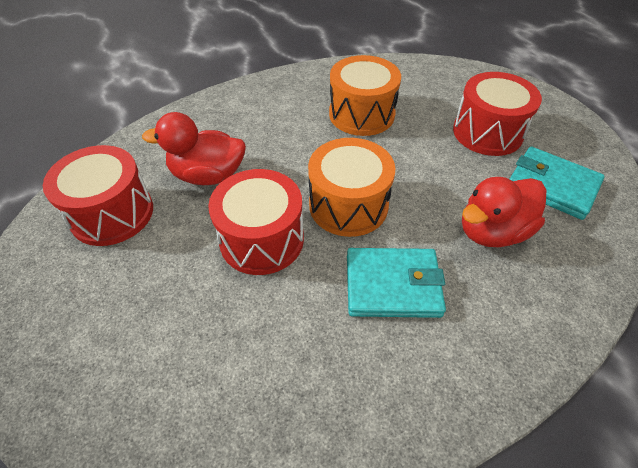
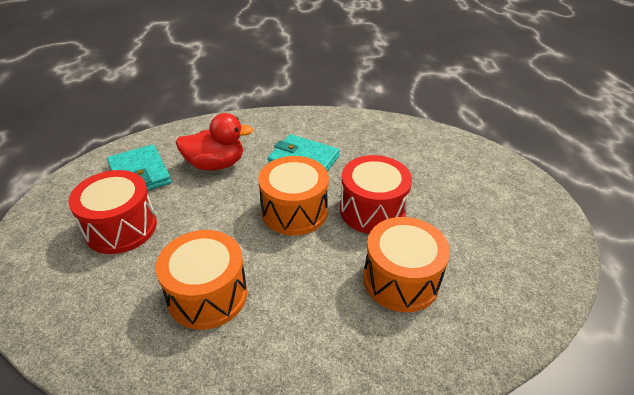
camera: 155 degrees left, 10 degrees down
red drum [43,145,153,246] -> none
red duck [142,112,246,185] -> orange drum [363,217,450,312]

